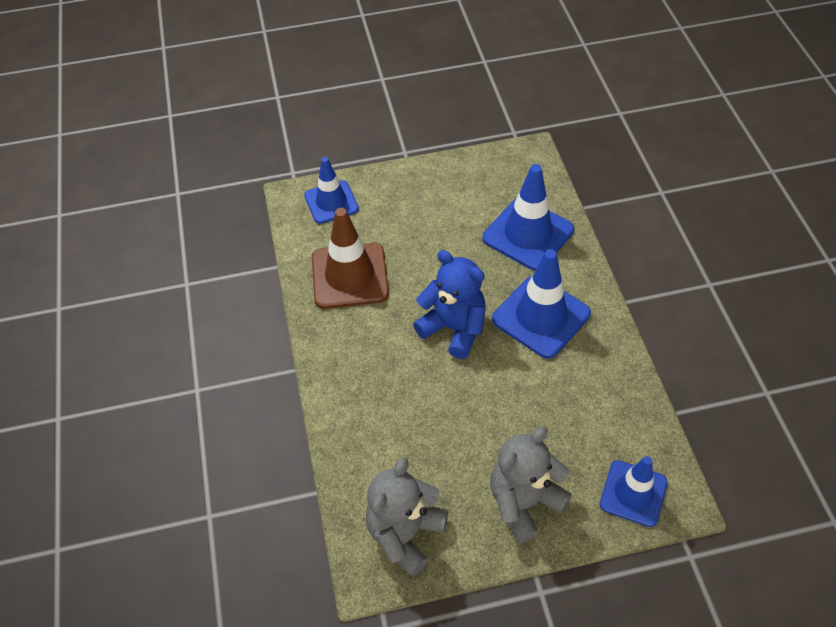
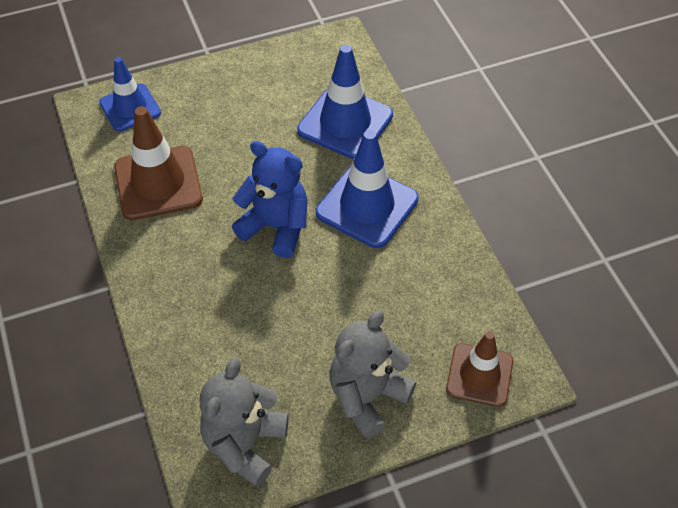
camera: 10 degrees left, 0 degrees up
blue traffic cone [600,456,668,527] -> brown traffic cone [446,331,513,407]

